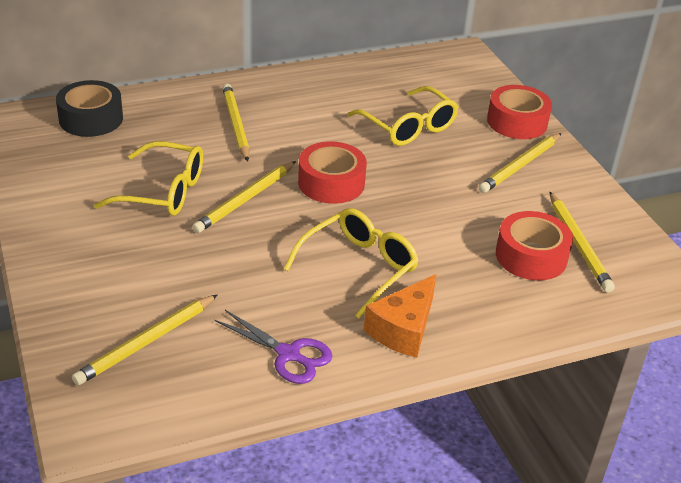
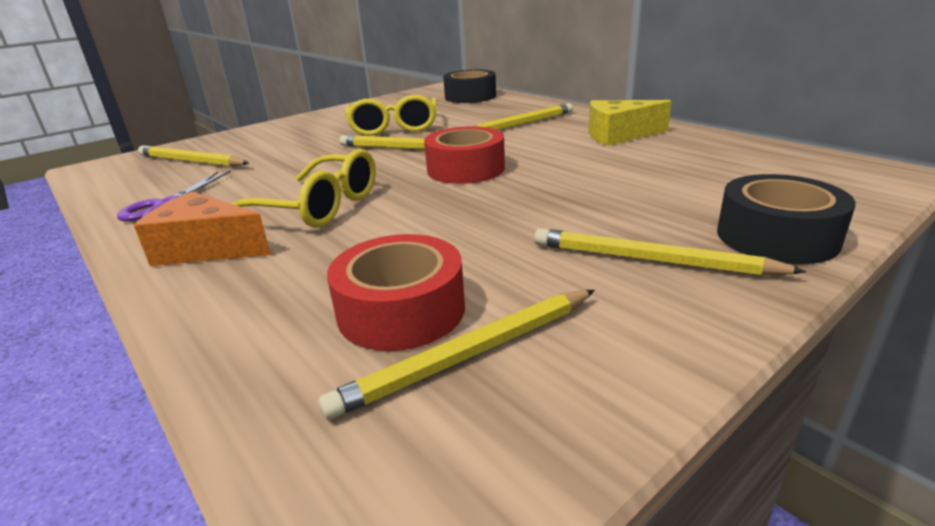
camera: 75 degrees right, 10 degrees down
yellow glasses [347,86,459,146] -> none
red tape [487,85,552,139] -> black tape [717,174,856,264]
none -> yellow cheese [589,100,672,146]

